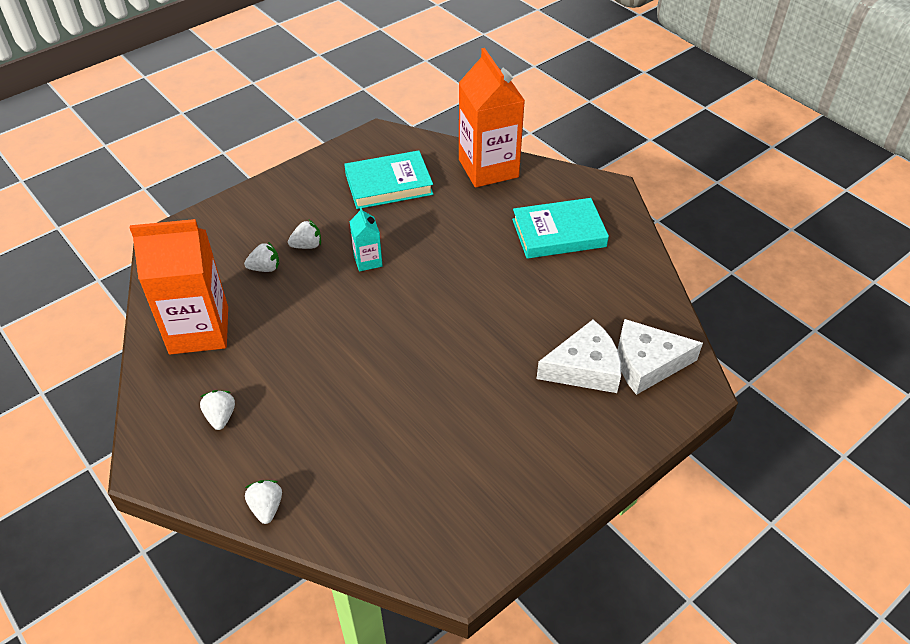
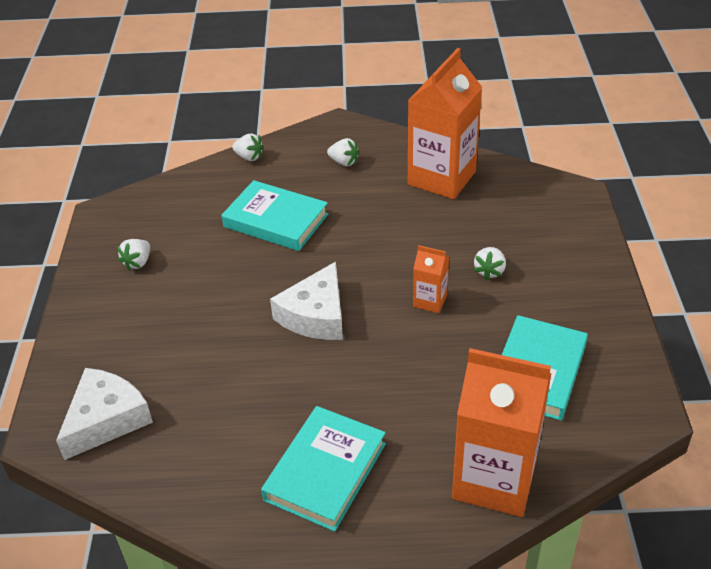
camera: 130 degrees right, 5 degrees down
white strawberry [244,242,279,272] -> white strawberry moved to [117,239,150,271]
turquoise carton [350,207,383,272] -> orange carton [413,245,449,313]
white cheese [537,320,621,393] -> white cheese moved to [270,262,343,340]
none -> turquoise book [222,180,328,251]

